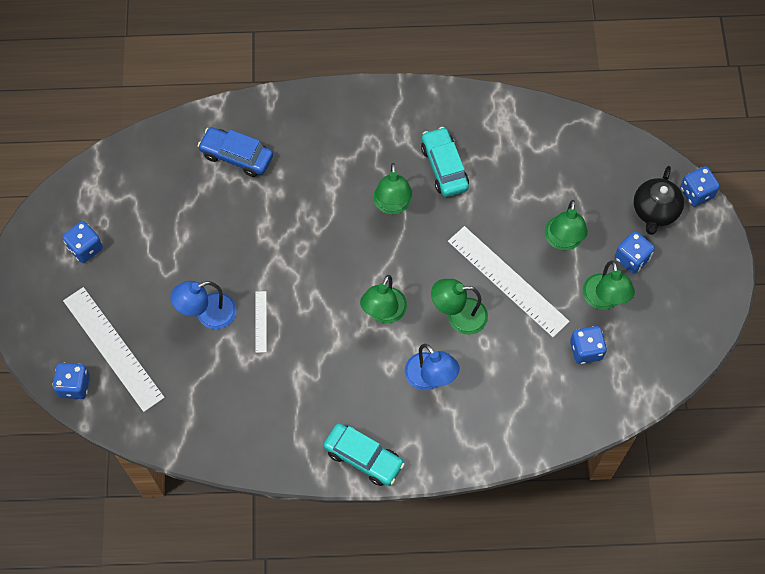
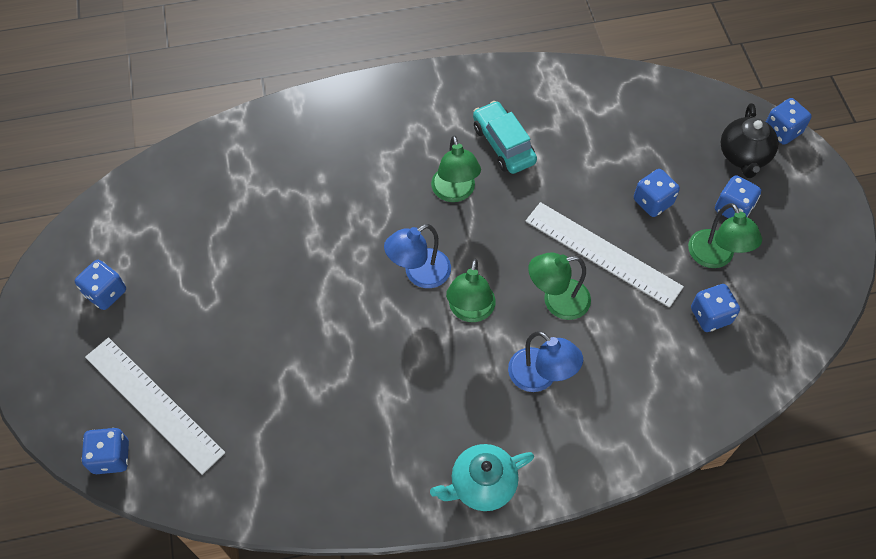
camera: 10 degrees left, 5 degrees down
blue lamp [170,281,237,329] -> blue lamp moved to [384,224,451,288]
blue car [198,127,273,177] -> none
white ruler [256,291,267,353] -> none
turquoise car [323,423,405,486] -> turquoise teapot [430,444,534,511]
green lamp [545,200,588,250] -> blue dice [634,169,680,217]

